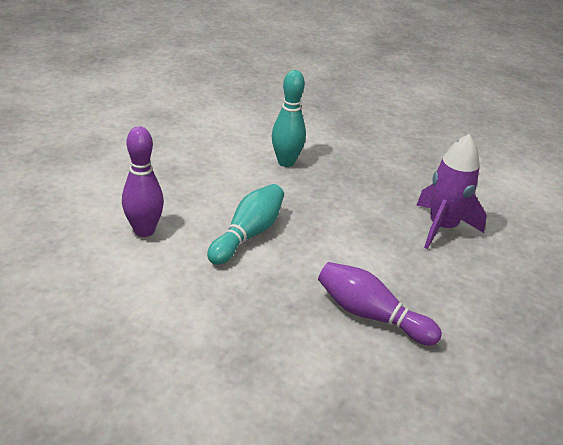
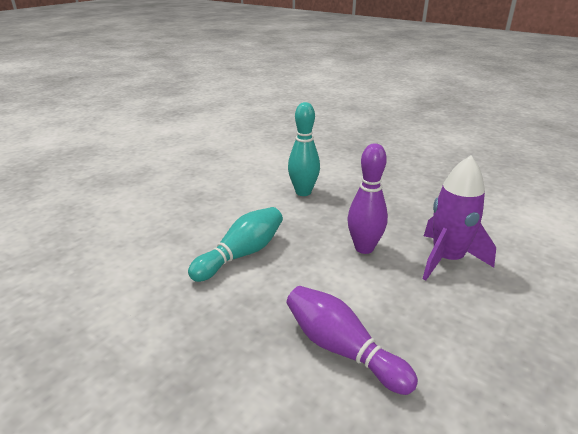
camera: 15 degrees right, 5 degrees down
purple bowling pin [122,126,164,237] -> purple bowling pin moved to [347,144,388,254]

